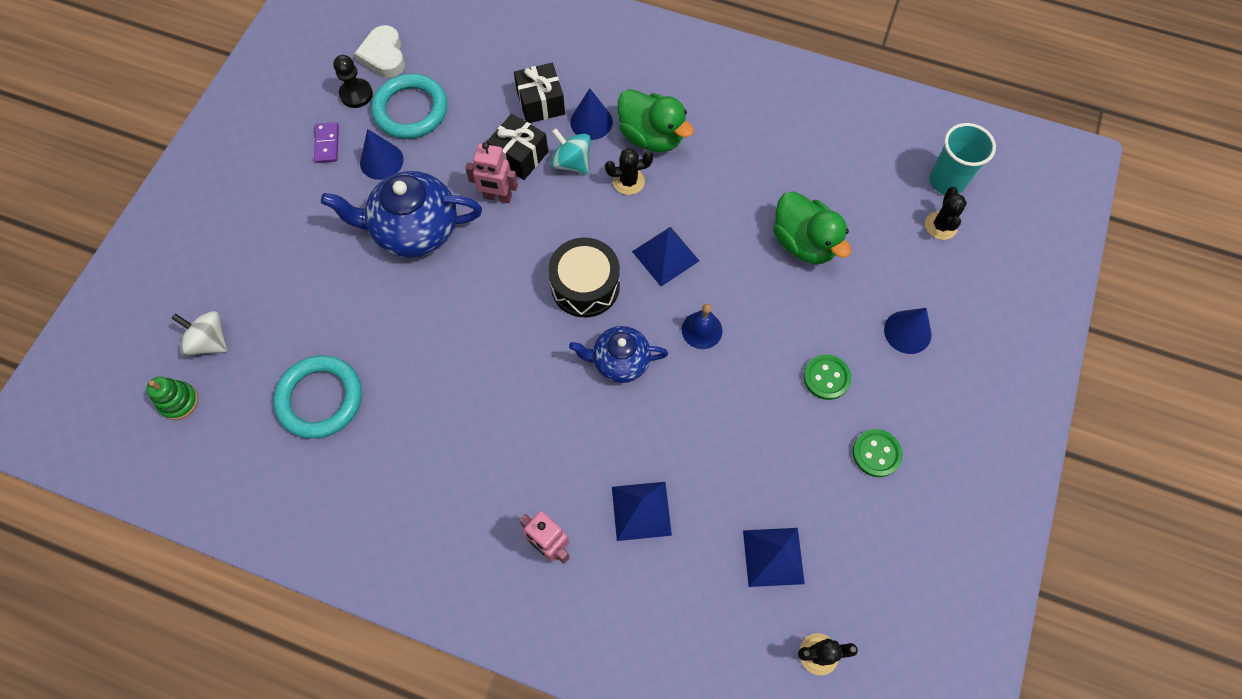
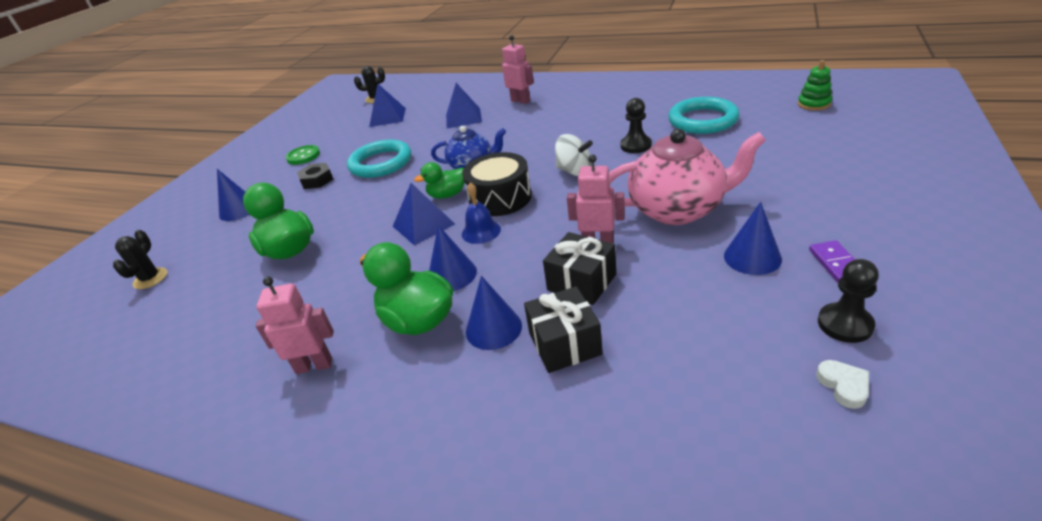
camera: 175 degrees left, 30 degrees down
white spinning top [171,311,227,356] -> white spinning top moved to [555,134,593,176]
blue teapot [321,171,482,258] -> pink teapot [609,129,766,225]
white heart [354,25,405,78] -> white heart [816,360,869,409], size x0.56
turquoise ring [371,74,447,139] -> turquoise ring moved to [347,139,411,178]
turquoise spinning top [550,128,591,174] -> none
black cactus [605,148,653,195] -> blue cone [429,225,477,291]
blue bell [682,304,722,349] -> blue bell moved to [462,182,501,244]
green button [803,354,851,400] -> black nut [297,163,333,189]
turquoise cup [929,123,996,195] -> none
none -> pink robot [256,277,334,374]
none -> green duck [414,162,465,199]
none -> black pawn [620,98,652,153]

